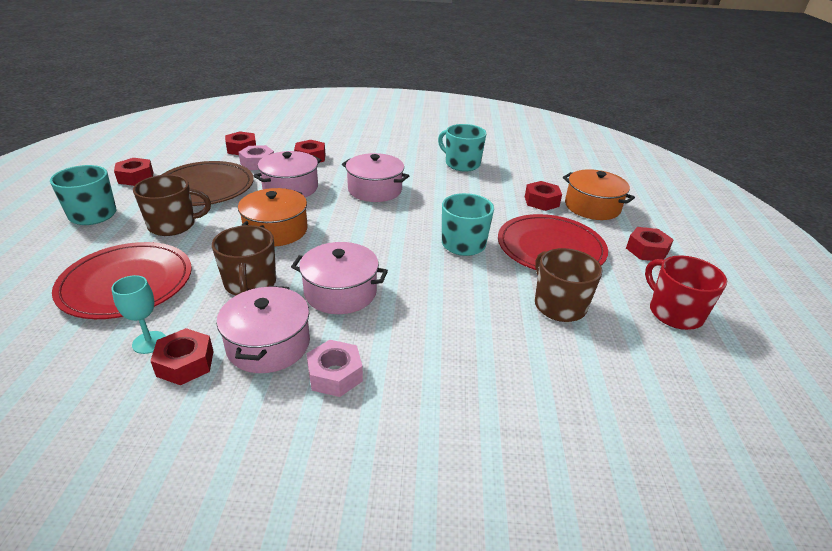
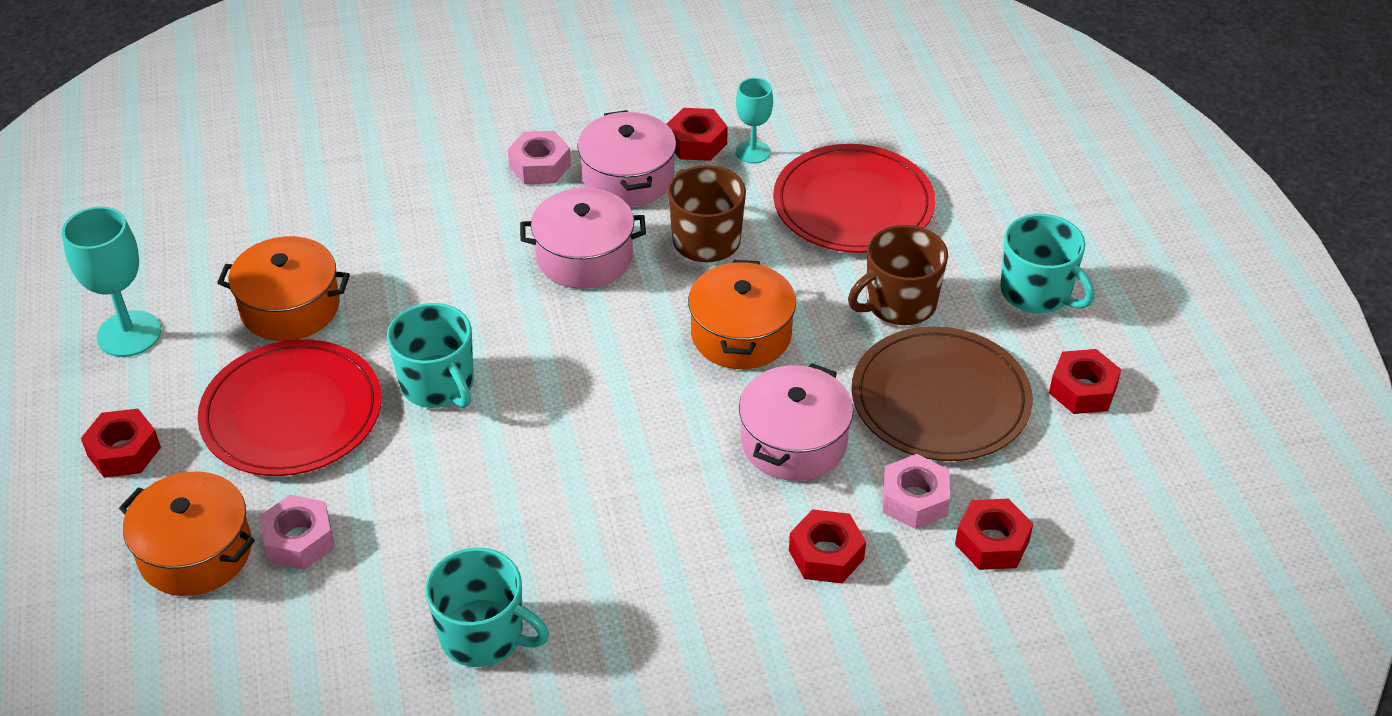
camera: 165 degrees right, 10 degrees up
pink pot [342,153,409,202] -> none
red nut [525,181,562,211] -> pink nut [260,495,335,570]
brown mug [535,248,602,322] -> orange pot [217,236,350,341]
red mug [645,255,727,330] -> turquoise goblet [62,206,161,357]

